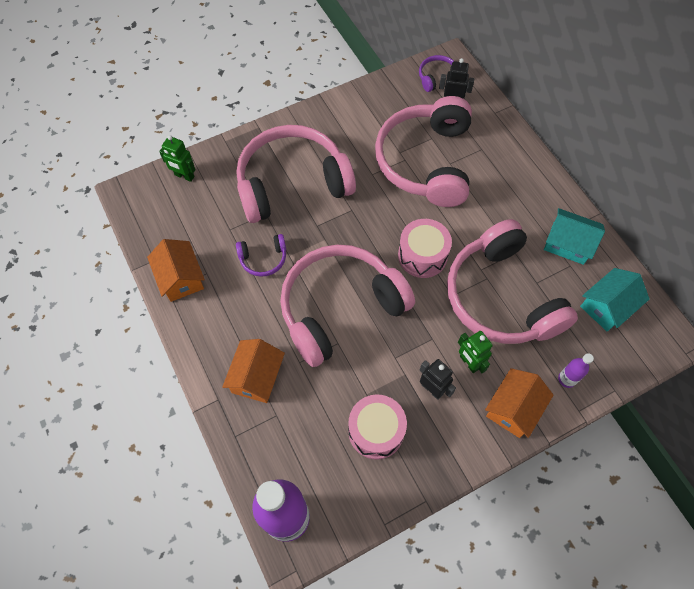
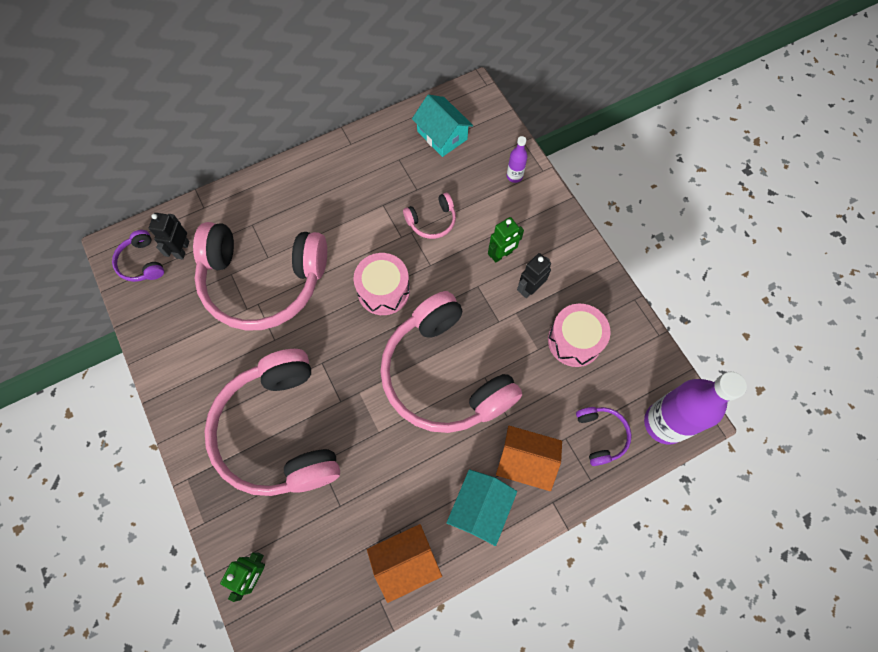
camera: 90 degrees left, 5 degrees up
purple headphones [236,234,286,277] -> purple headphones moved to [576,407,632,466]
pink headphones [447,219,578,344] -> pink headphones [403,193,456,239], size x0.42
orange house [485,368,554,438] -> none
turquoise house [544,208,605,265] -> turquoise house moved to [447,469,517,546]

